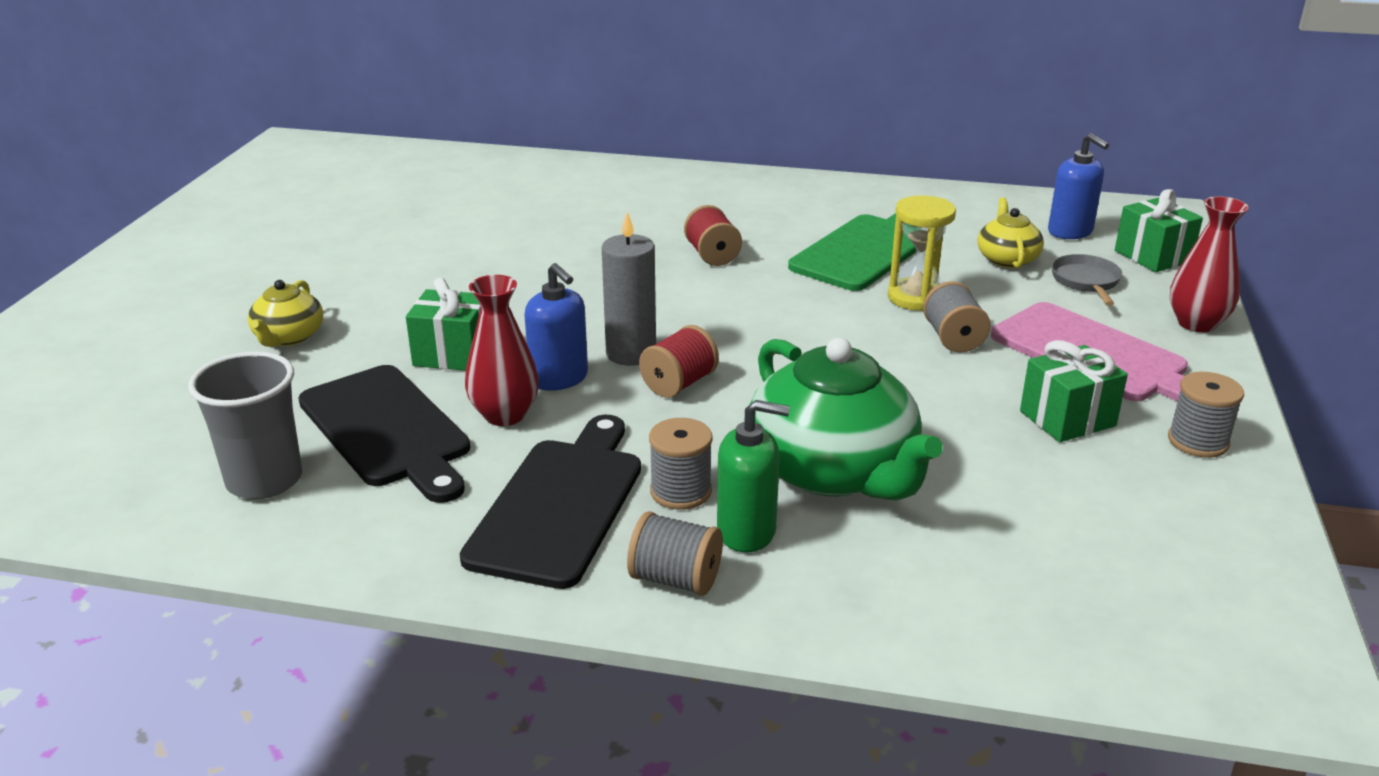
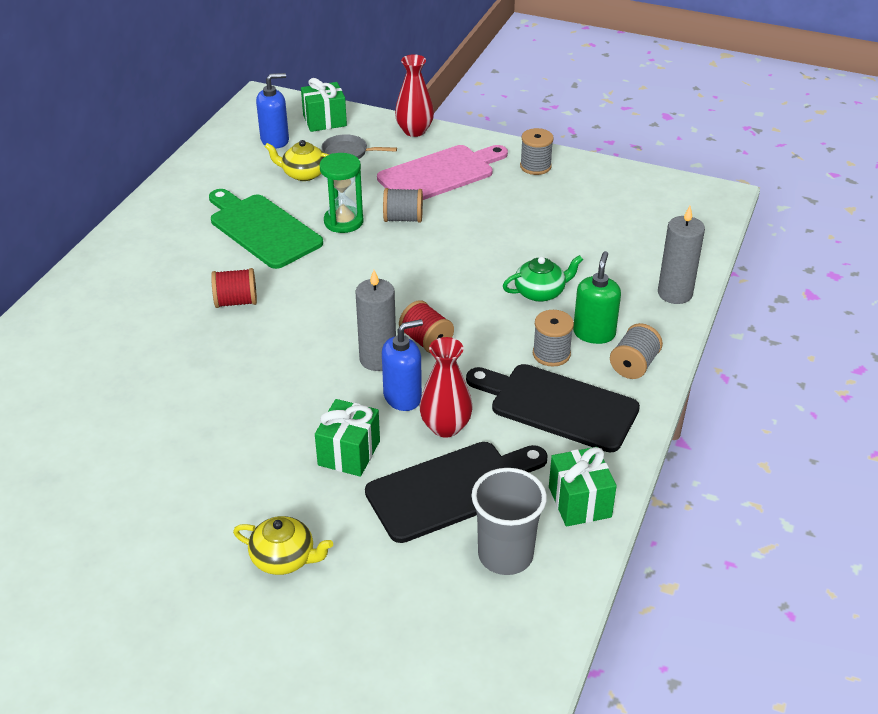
camera: 80 degrees left, 10 degrees up
green teapot [750,338,943,500] -> green teapot [503,255,583,302], size x0.50
yellow hourglass [888,196,956,311] -> green hourglass [320,153,364,233]
green gift [1020,340,1128,442] -> green gift moved to [549,447,617,527]
none -> grey candle [658,206,705,304]

